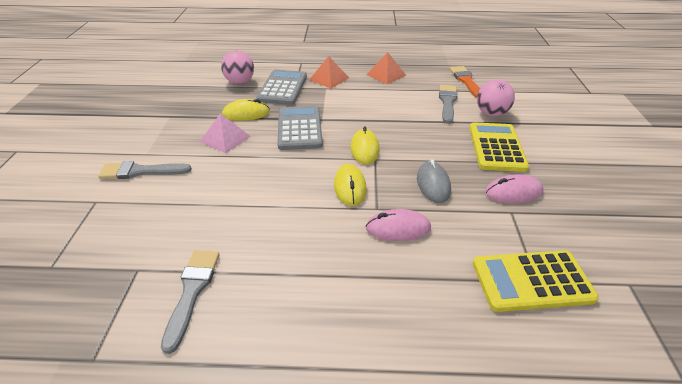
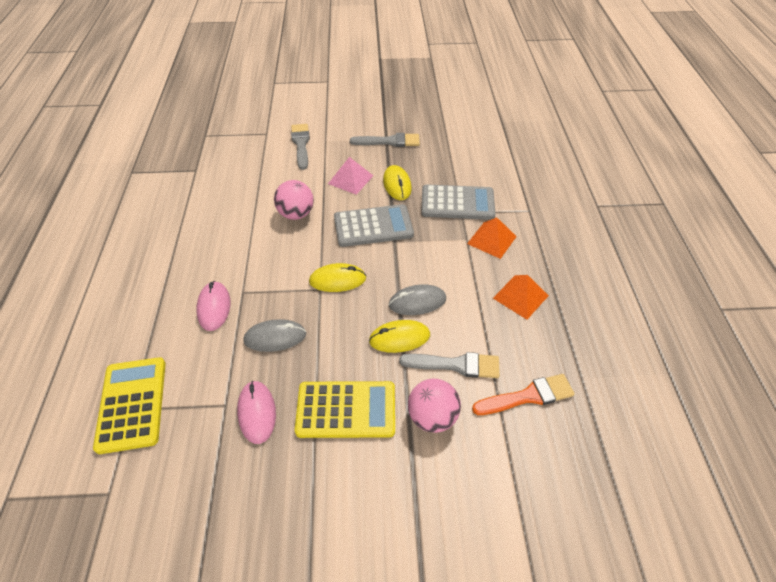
camera: 85 degrees right, 10 degrees up
grey brush [161,250,220,354] -> grey brush moved to [350,133,420,147]
pink ball [221,51,254,84] -> pink ball moved to [274,180,314,220]
yellow mouse [334,164,367,206] -> yellow mouse moved to [369,320,430,353]
none -> grey mouse [389,284,446,315]

